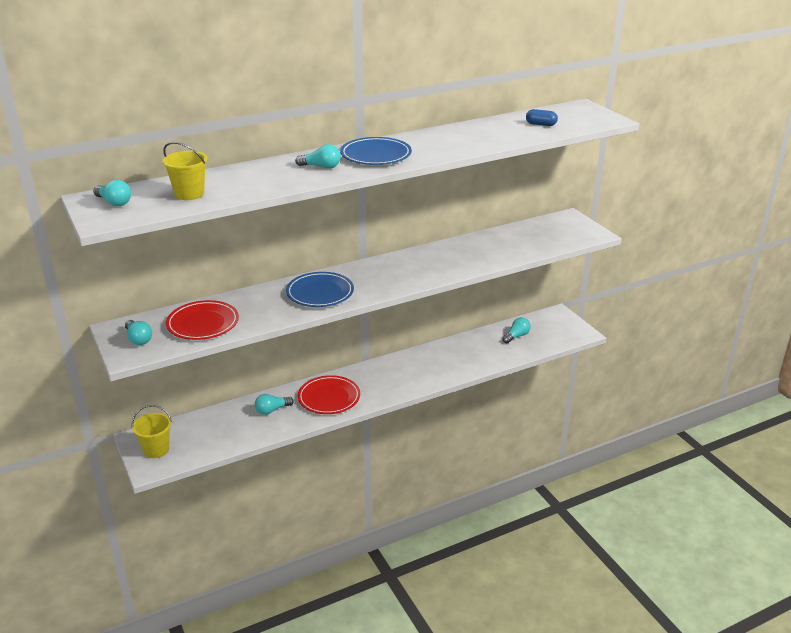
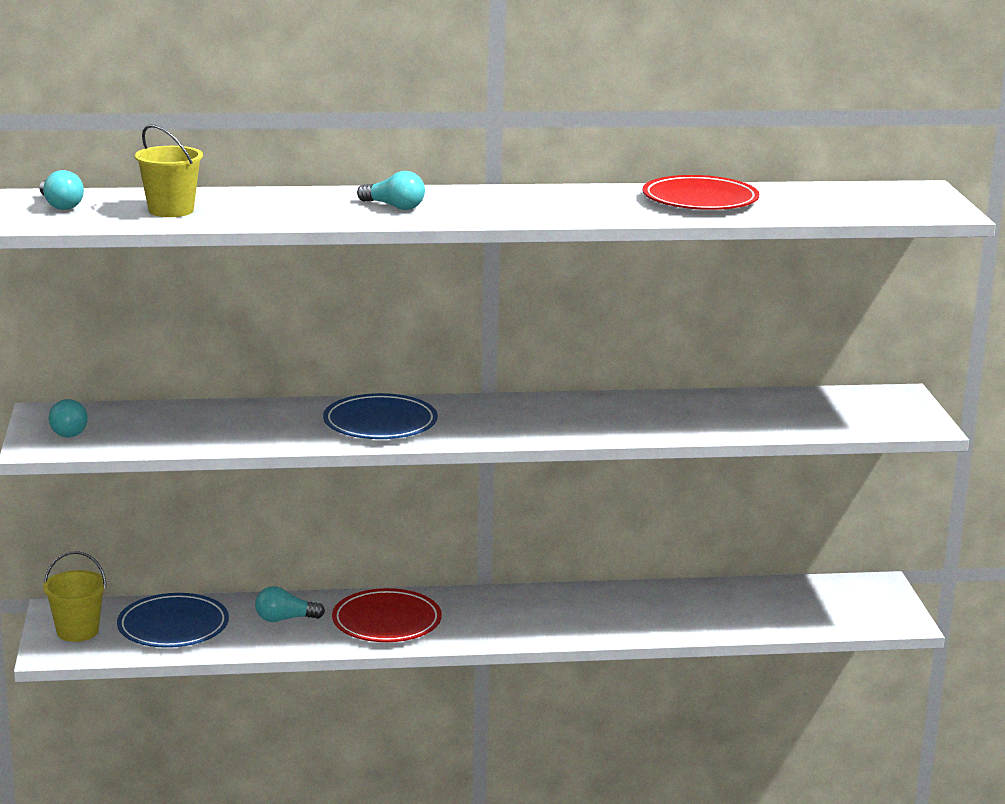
camera: 20 degrees right, 10 degrees down
red plate [166,300,239,340] -> red plate moved to [642,175,759,210]
blue plate [340,137,412,165] -> blue plate moved to [117,593,229,648]
turquoise light bulb [502,317,531,343] -> none
blue capsule [526,109,558,126] -> none

